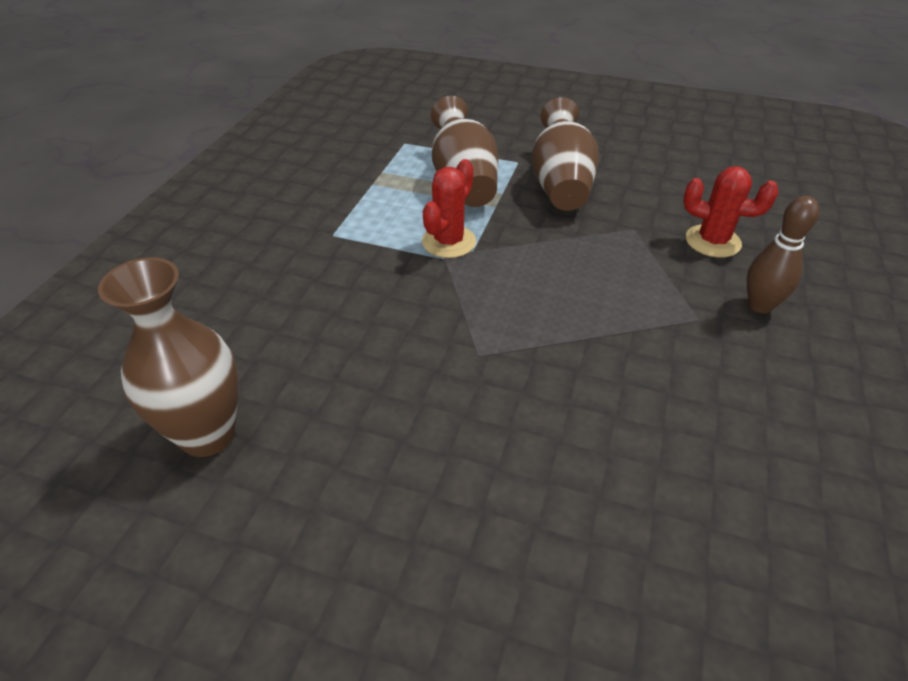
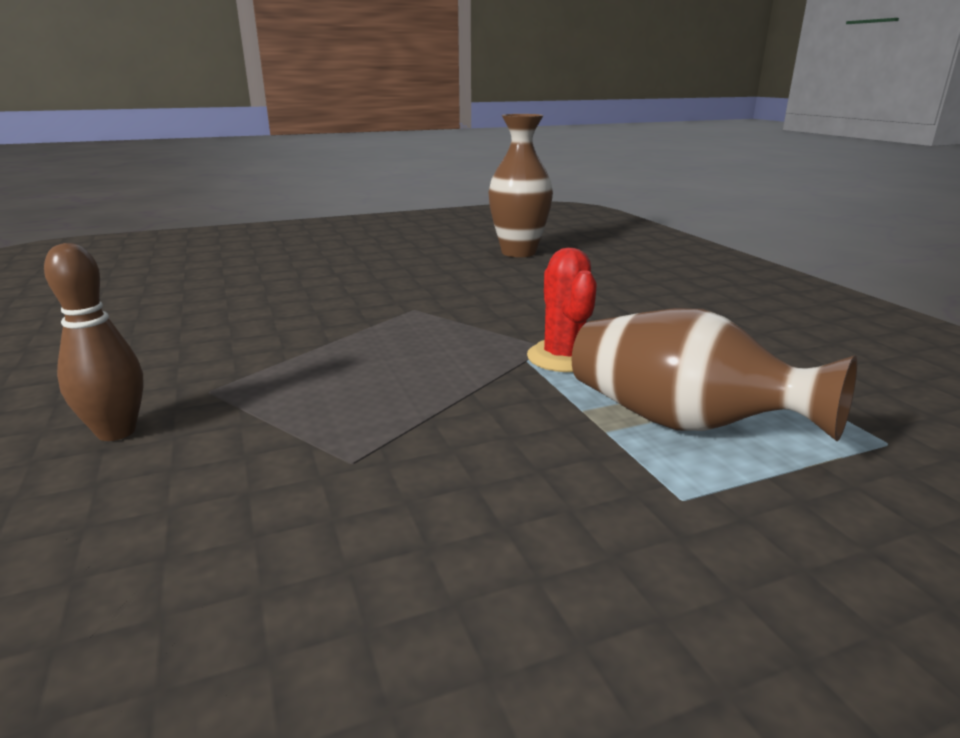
camera: 140 degrees right, 20 degrees down
brown vase [532,97,599,211] -> none
red cactus [683,166,779,258] -> none

